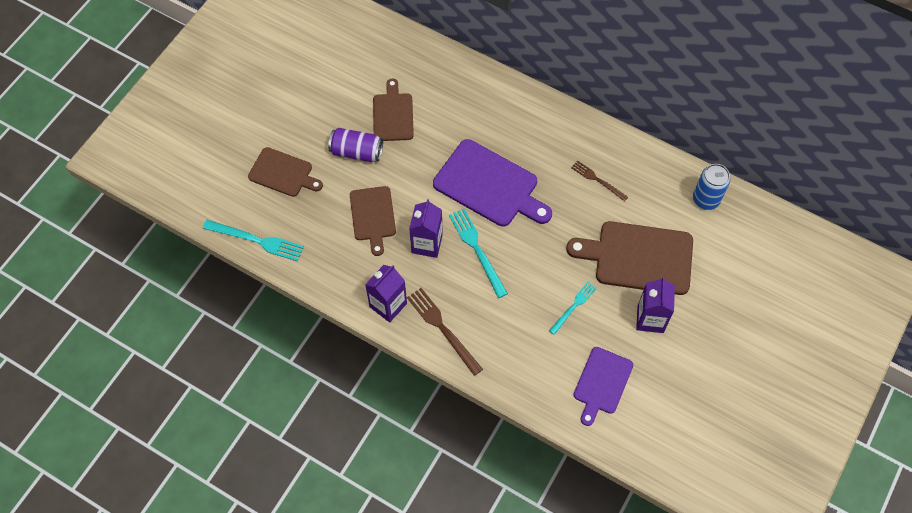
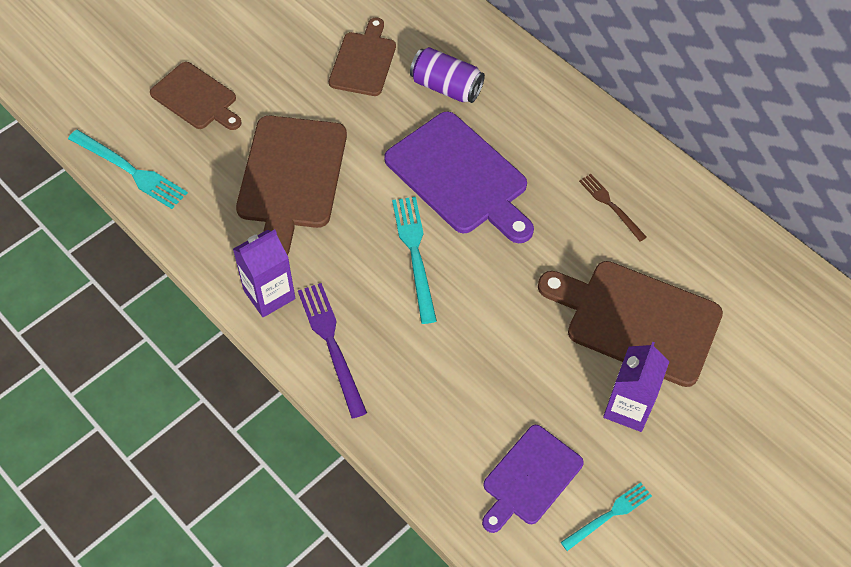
camera: 15 degrees right, 5 degrees down
purple can [328,128,383,162] -> purple can moved to [410,47,485,103]
brown cutting board [350,186,396,256] -> brown cutting board [236,116,347,255], size x1.62
brown fork [407,288,483,376] -> purple fork [298,283,367,418]
purple carton [409,199,443,258] -> none
turquoise fork [549,282,597,335] -> turquoise fork moved to [561,483,652,551]
blue can [693,164,730,210] -> none

